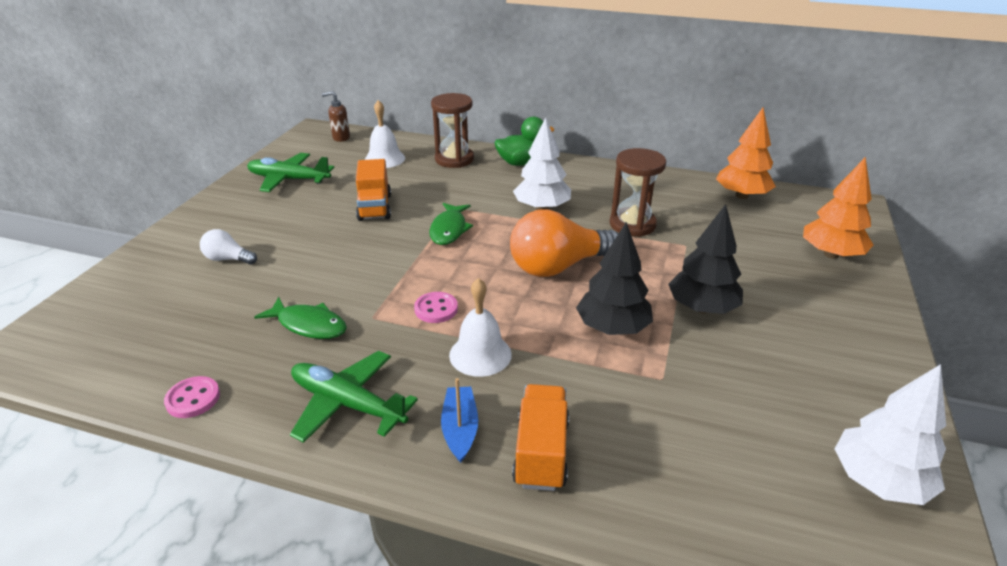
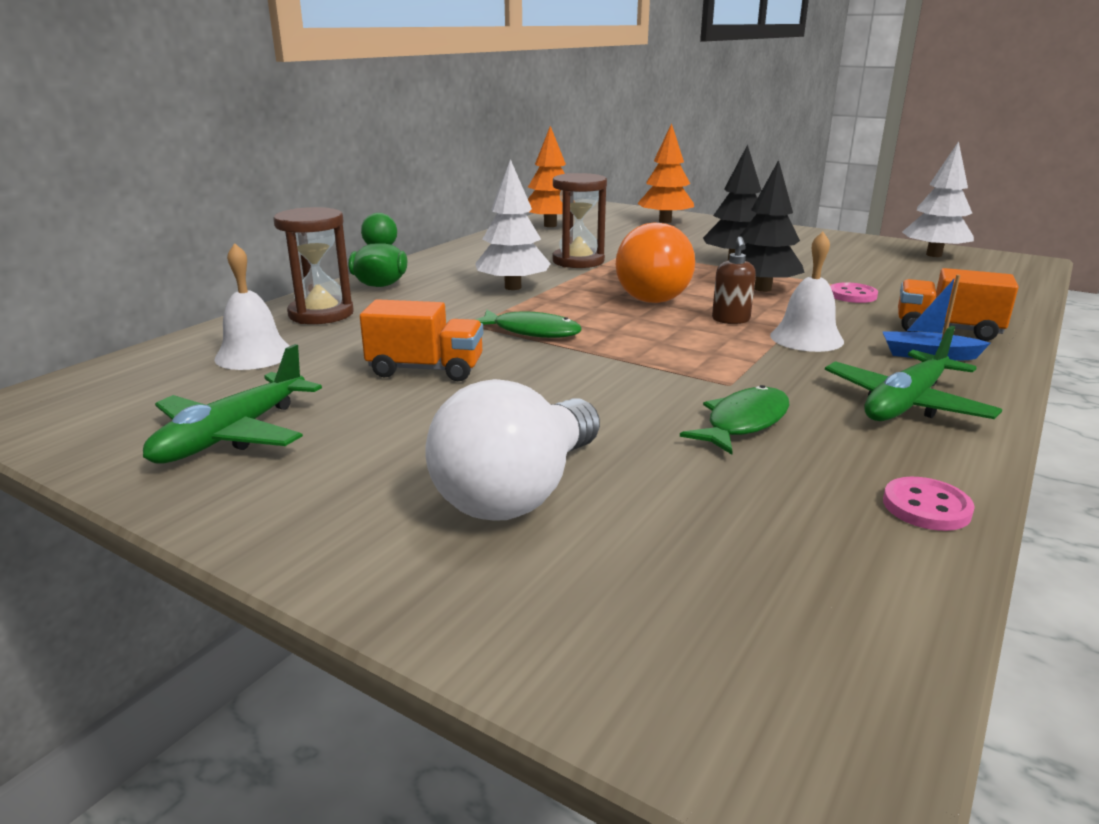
camera: 75 degrees left, 10 degrees down
white light bulb [200,229,257,265] -> white light bulb [426,379,600,521], size x2.04
brown soap dispenser [321,91,350,142] -> brown soap dispenser moved to [712,236,756,324]
pink button [414,292,458,323] -> pink button moved to [830,283,878,303]

